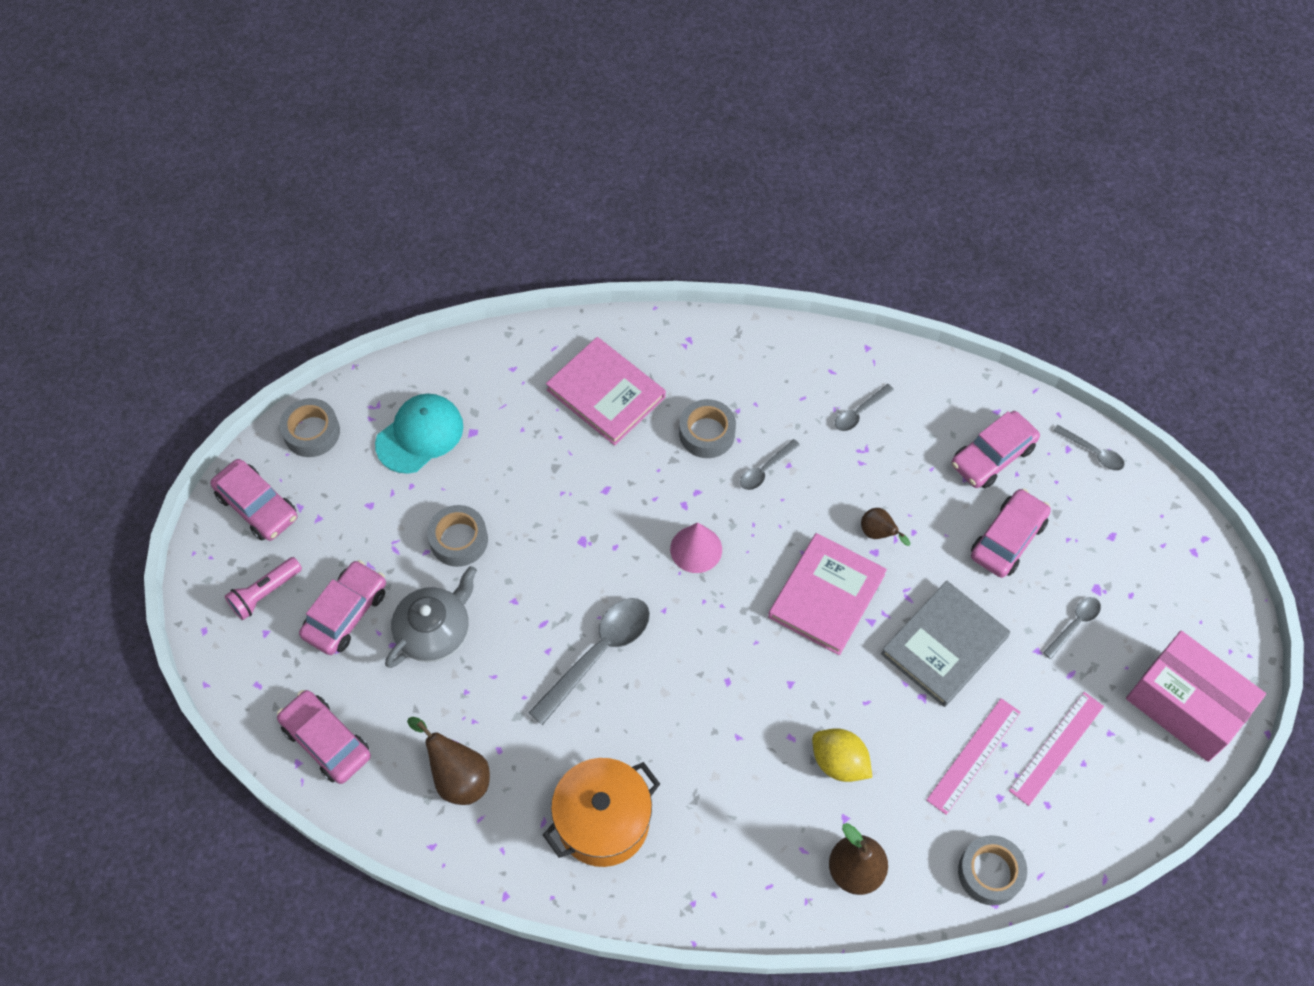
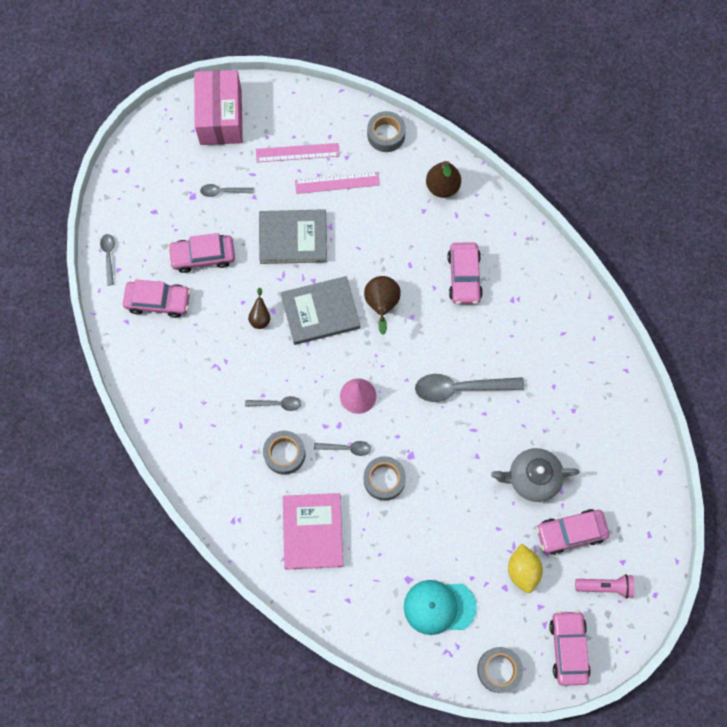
camera: 135 degrees left, 10 degrees up
pink car [277,690,371,784] -> pink car moved to [447,242,483,304]
brown pear [407,717,490,805] -> brown pear moved to [364,276,401,335]
grey tape [427,505,488,567] -> grey tape moved to [364,456,406,501]
orange pot [543,758,660,867] -> none
pink book [768,533,887,655] -> grey book [281,276,360,345]
yellow lemon [812,729,872,782] -> yellow lemon moved to [508,543,543,593]
grey spoon [835,384,894,431] -> grey spoon moved to [314,441,371,456]

